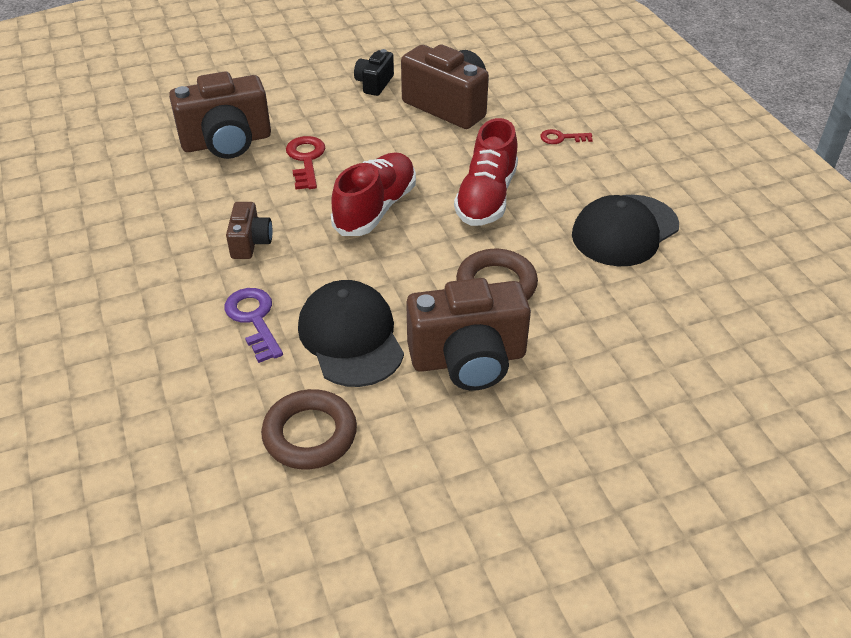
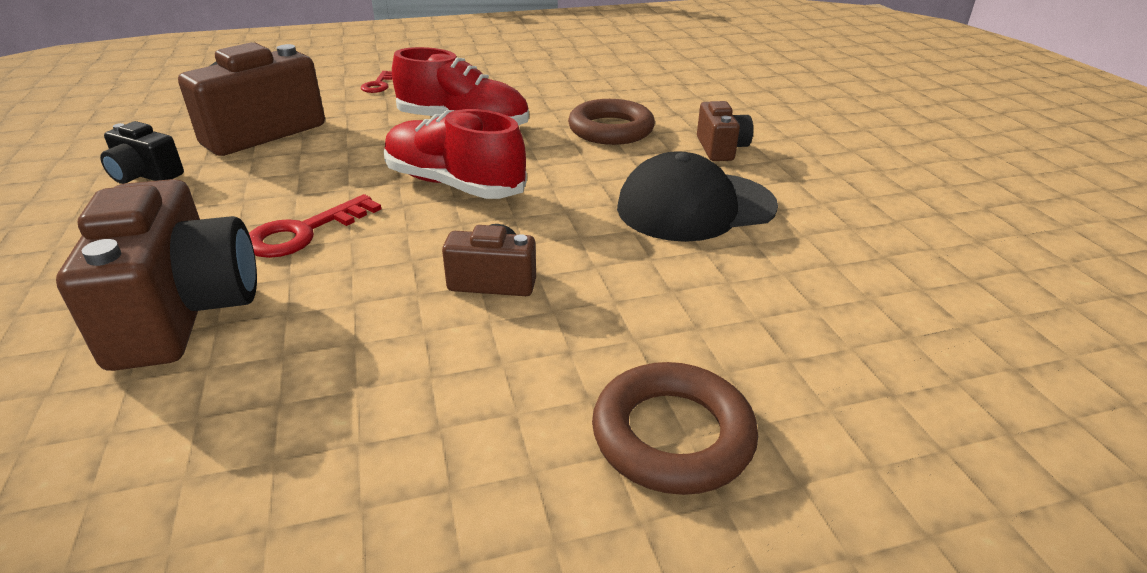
camera: 85 degrees left, 10 degrees down
purple key [224,288,283,363] -> none
brown ring [261,389,357,469] -> brown ring moved to [592,362,758,495]
red key [286,136,325,190] -> red key turned 45 degrees counterclockwise [249,194,381,258]
brown camera [406,278,531,391] -> brown camera [697,101,753,161], size x0.52
black cap [572,194,679,266] -> none

